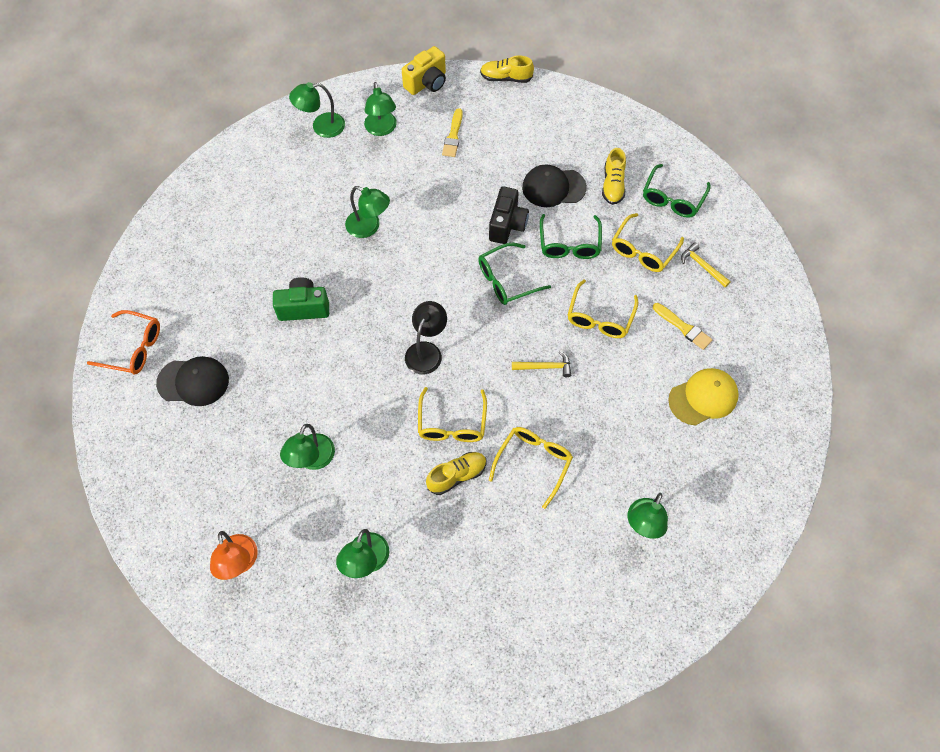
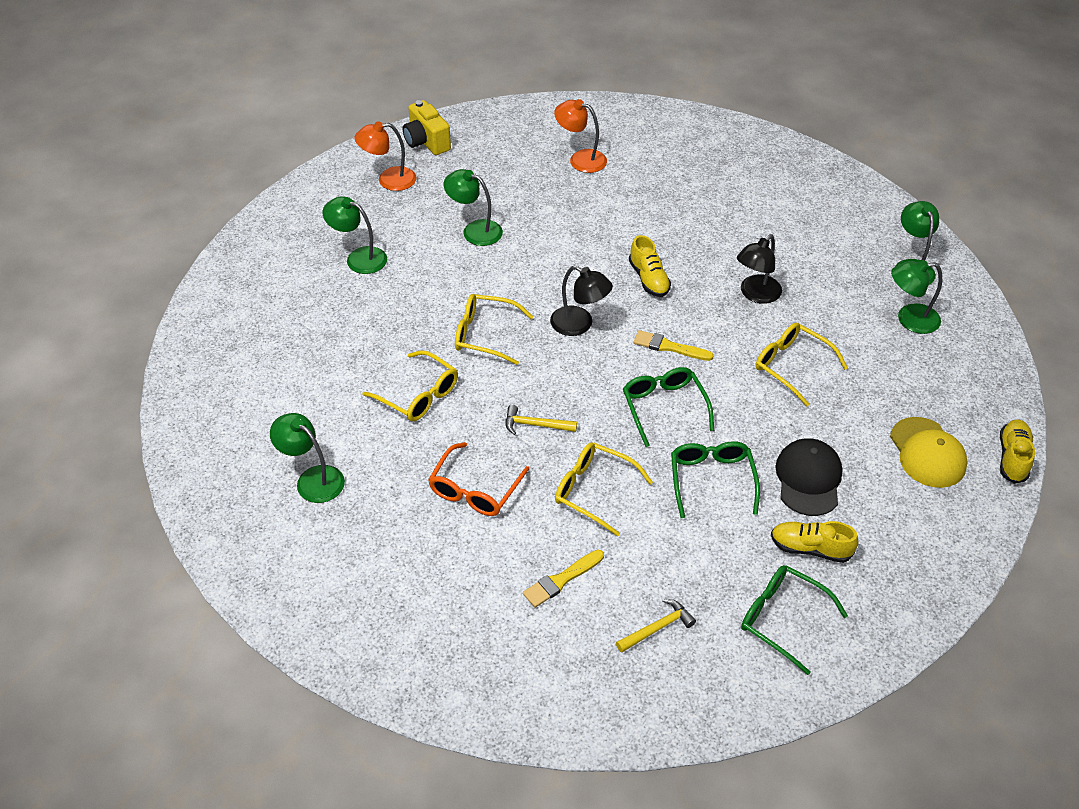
camera: 100 degrees right, 15 degrees down
orange glasses [87,310,160,374] -> orange glasses moved to [428,442,529,516]
black cap [156,356,229,406] -> orange lamp [554,99,607,173]
green camera [273,277,329,321] -> none
green lamp [345,186,390,238] -> black lamp [737,234,782,304]
yellow camera [402,46,446,95] -> yellow camera moved to [403,100,451,155]
yellow shoe [426,452,487,495] -> yellow shoe moved to [629,235,671,297]
yellow brush [442,108,463,157] -> yellow brush moved to [633,330,714,361]
black camera [489,187,529,244] -> none
yellow hammer [512,351,571,377] -> yellow hammer turned 90 degrees clockwise [506,405,577,435]
green glasses [540,214,602,259] -> green glasses turned 75 degrees clockwise [671,441,760,518]
yellow glasses [612,213,684,272] -> yellow glasses moved to [755,323,848,406]
yellow cap [668,368,739,426] -> yellow cap moved to [890,417,968,488]

